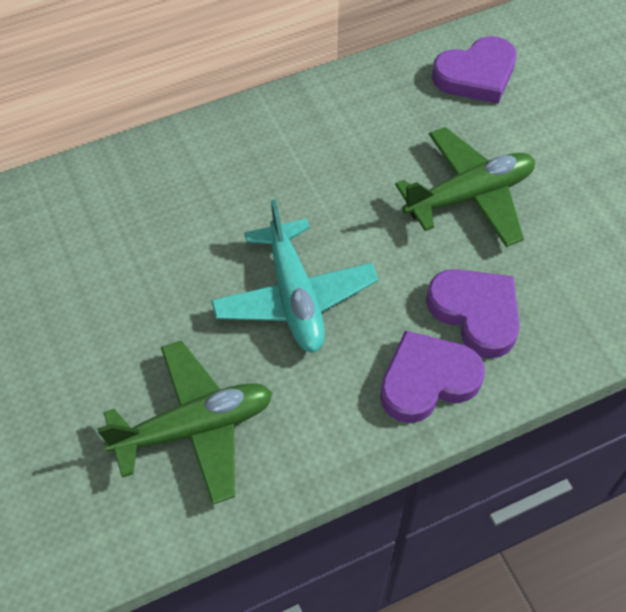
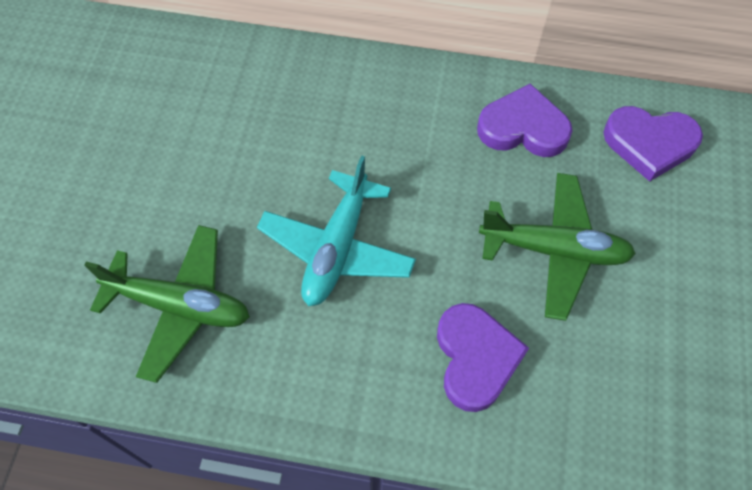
camera: 35 degrees right, 5 degrees up
purple heart [380,330,485,423] -> purple heart moved to [477,84,572,157]

